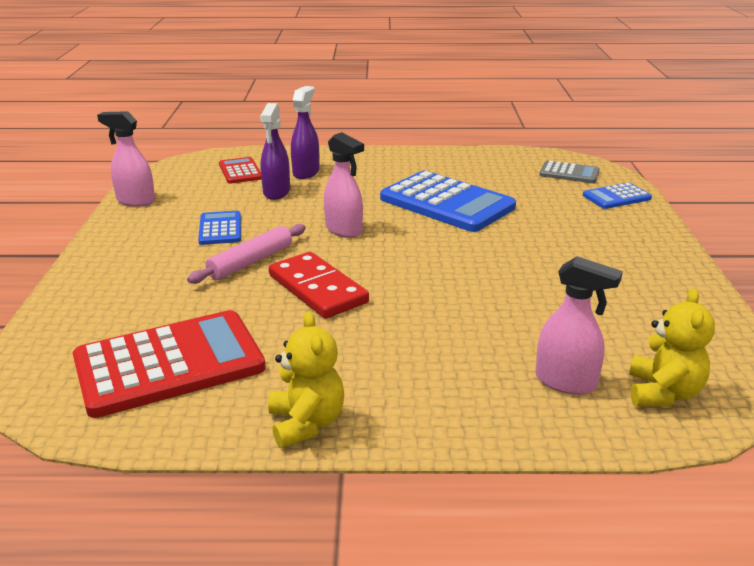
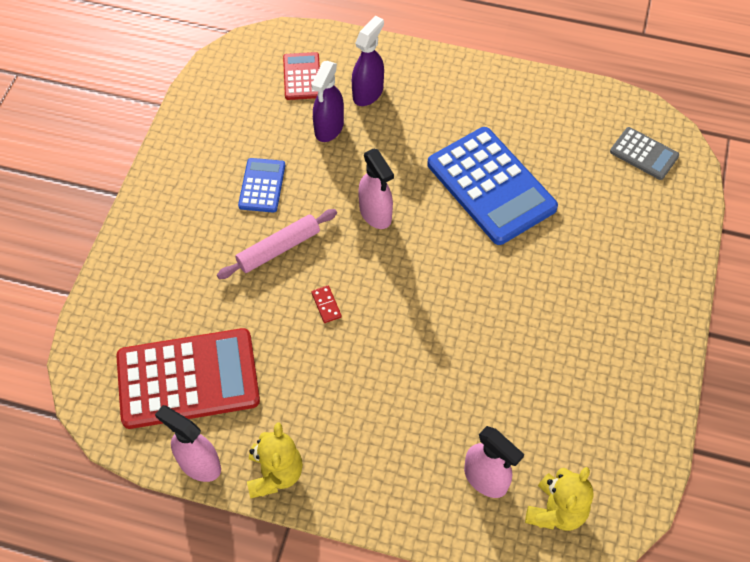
camera: 15 degrees right, 30 degrees up
pink spray bottle [97,111,155,207] -> pink spray bottle moved to [155,405,221,482]
red domino [269,252,369,319] -> red domino [311,285,342,323], size x0.40
blue calculator [583,183,652,209] -> none

